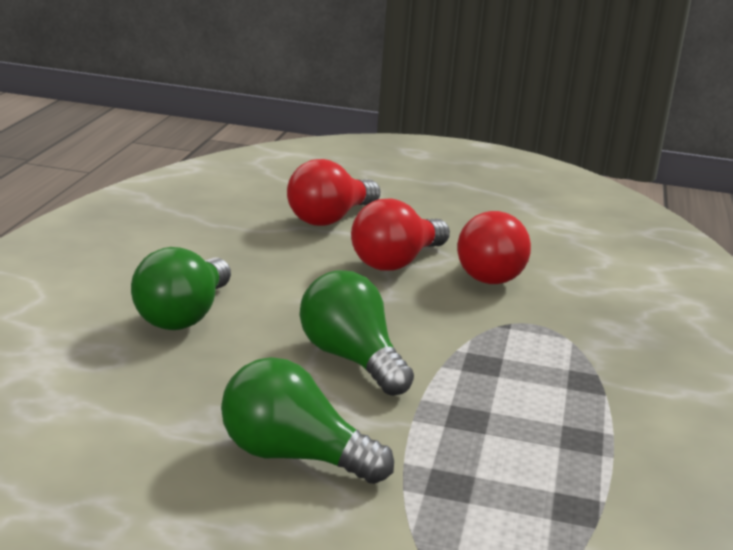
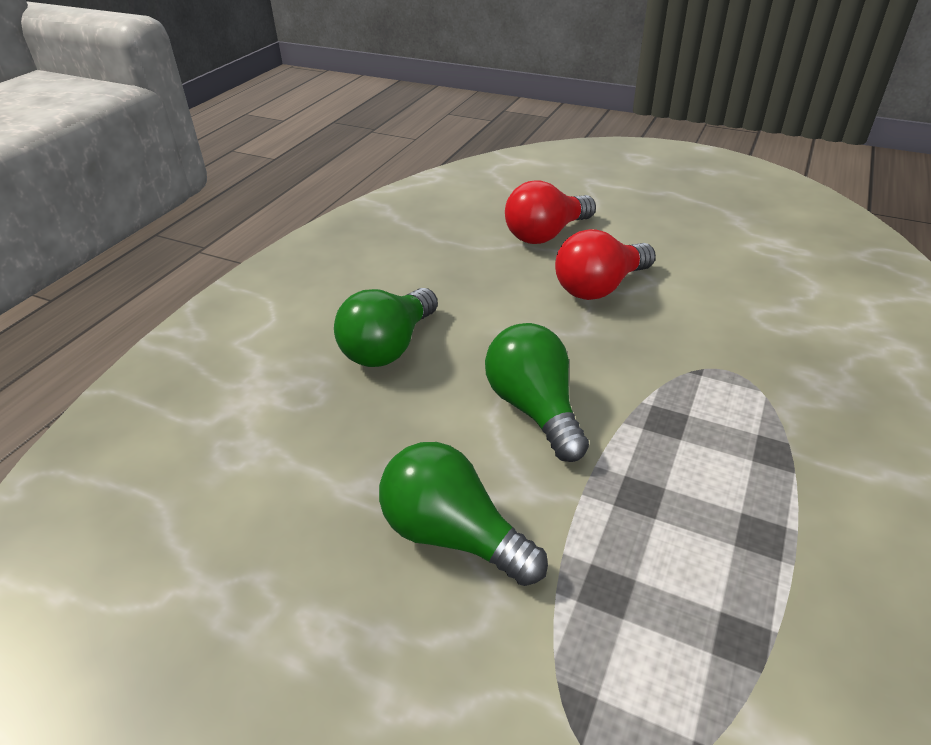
camera: 15 degrees right, 15 degrees up
red light bulb [458,211,531,284] -> none

